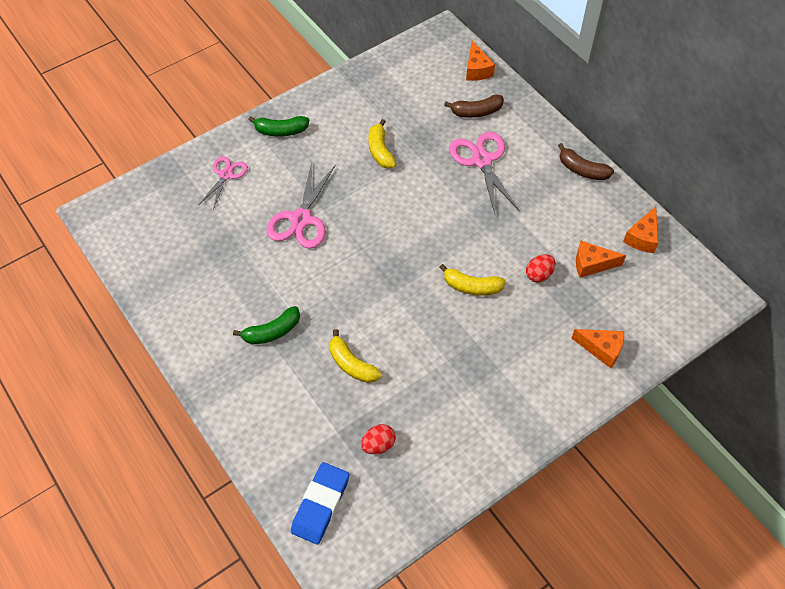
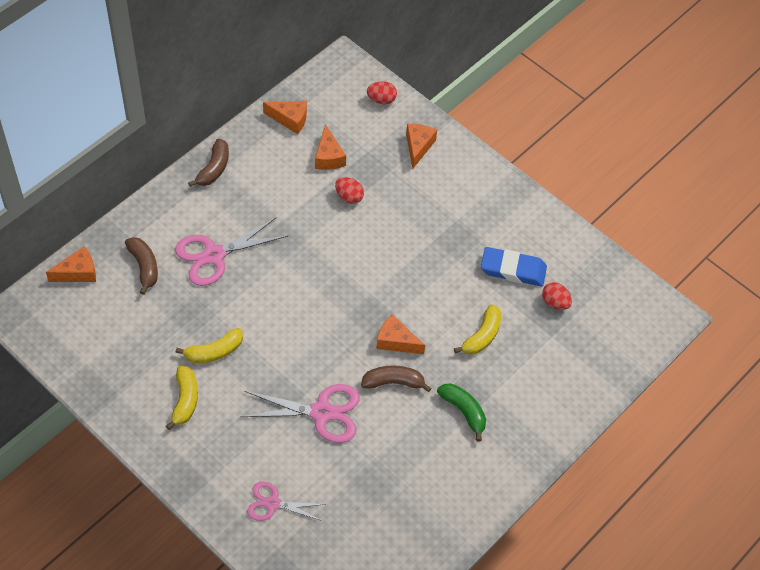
camera: 105 degrees left, 0 degrees up
green banana [249,116,309,136] -> none
blue eraser [291,462,349,545] -> blue eraser moved to [481,247,547,287]
yellow banana [439,264,506,296] -> yellow banana moved to [166,366,198,430]
none -> brown banana [361,365,431,392]
none -> red egg [367,81,397,104]
none -> orange cheese [376,314,425,354]

